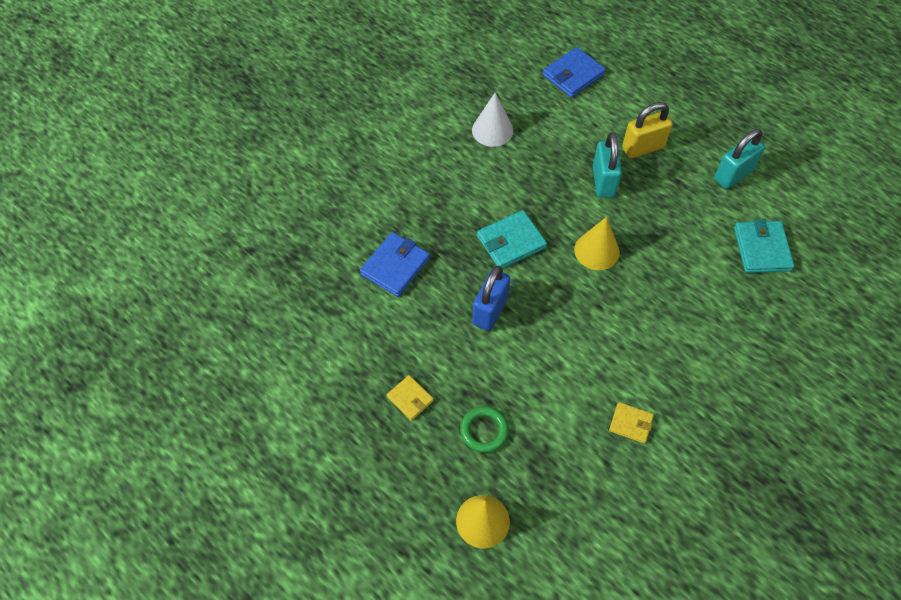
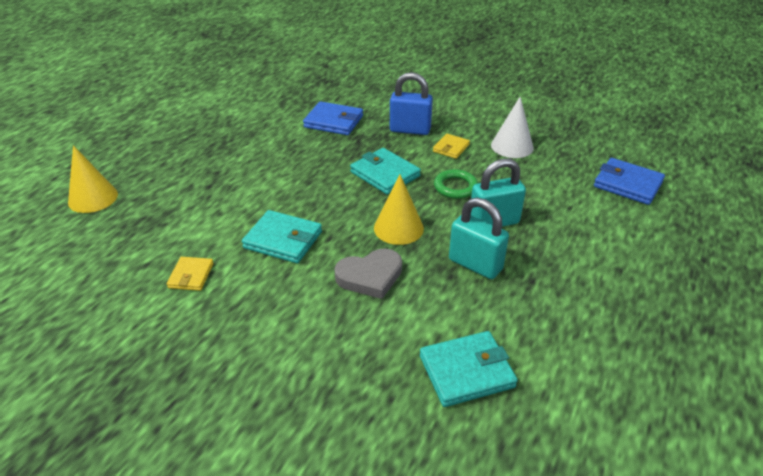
camera: 75 degrees right, 20 degrees down
yellow wallet [387,375,434,421] -> yellow wallet moved to [433,134,470,159]
green ring [460,406,509,453] -> green ring moved to [434,169,478,199]
blue padlock [472,266,510,331] -> blue padlock moved to [390,72,433,135]
yellow padlock [622,102,673,158] -> none
turquoise padlock [714,129,765,189] -> turquoise padlock moved to [449,198,509,279]
none -> turquoise wallet [242,210,322,263]
none -> grey heart [334,249,402,299]

